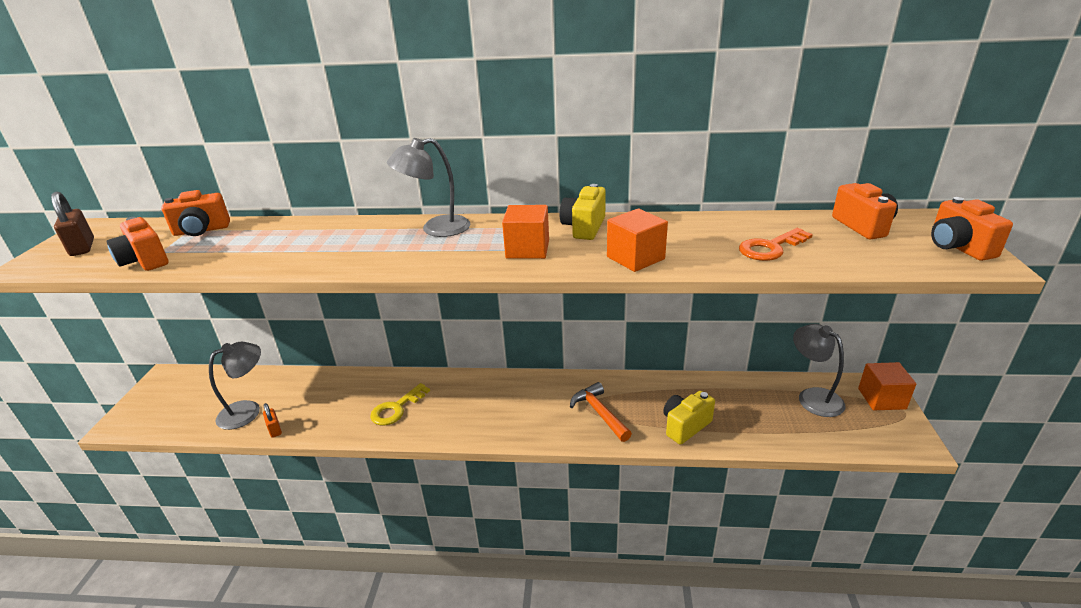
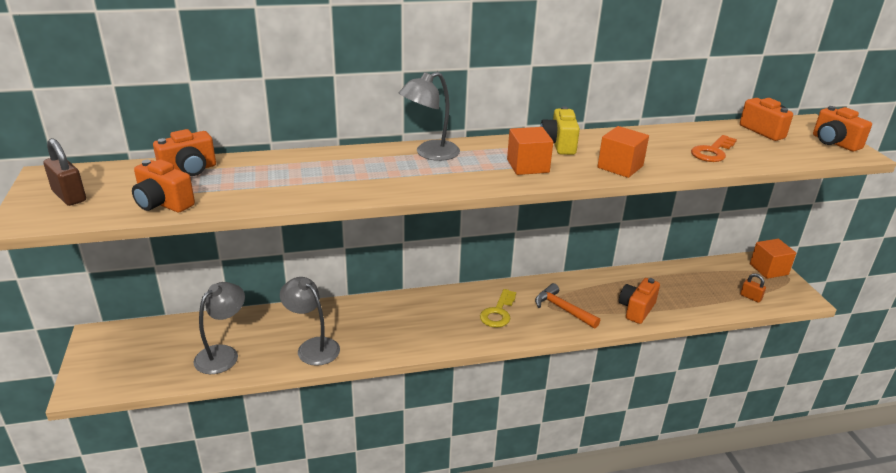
camera: 20 degrees left, 0 degrees up
orange padlock [263,403,282,438] -> orange padlock moved to [740,273,766,303]
yellow key [370,383,430,425] -> yellow key moved to [480,289,516,328]
yellow camera [663,391,715,445] -> orange camera [619,278,660,324]
grey lamp [793,324,845,417] -> grey lamp moved to [280,277,340,366]

